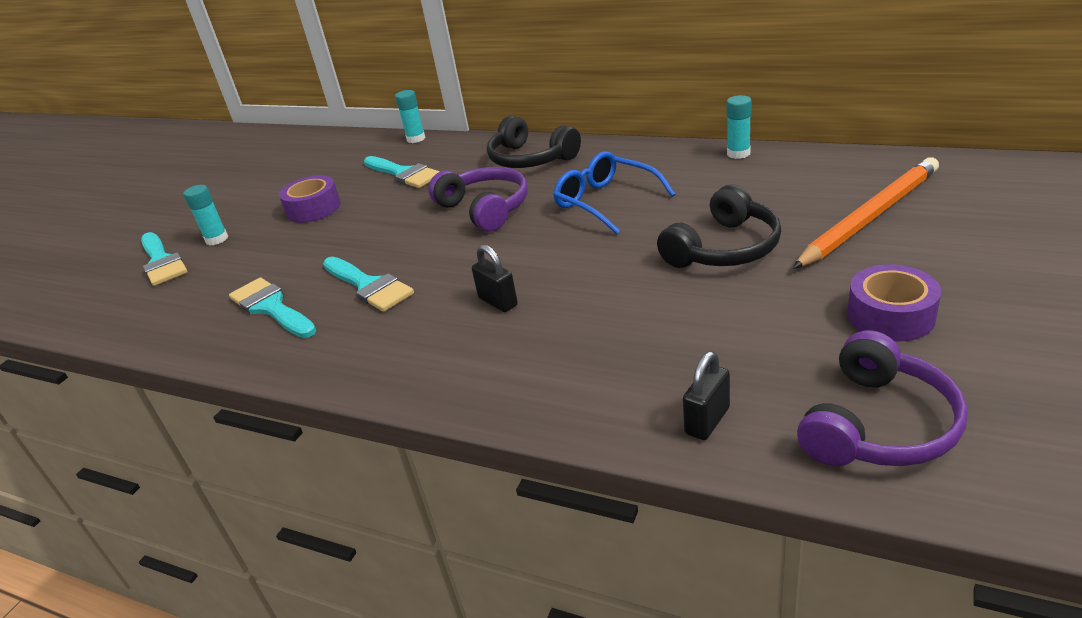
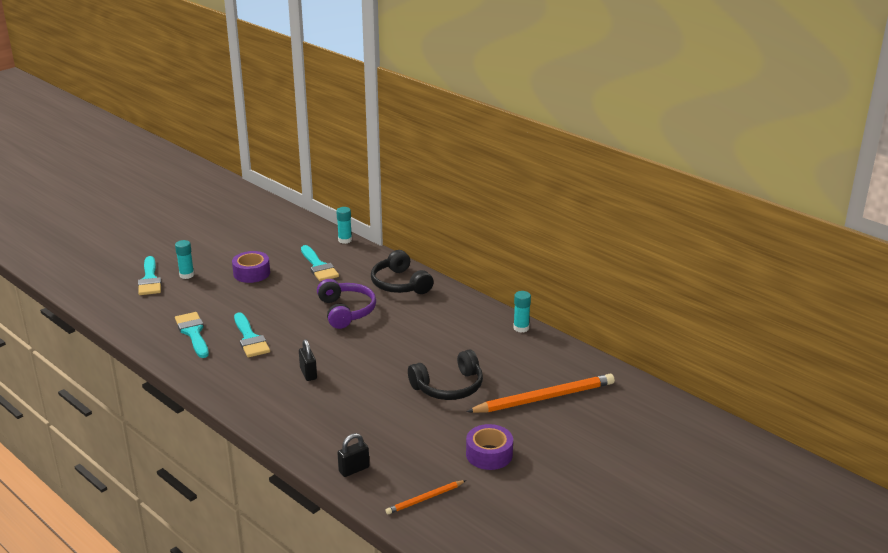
camera: 15 degrees right, 5 degrees down
blue glasses [553,151,675,234] -> none
purple headphones [797,330,968,466] -> orange pencil [386,480,466,514]

